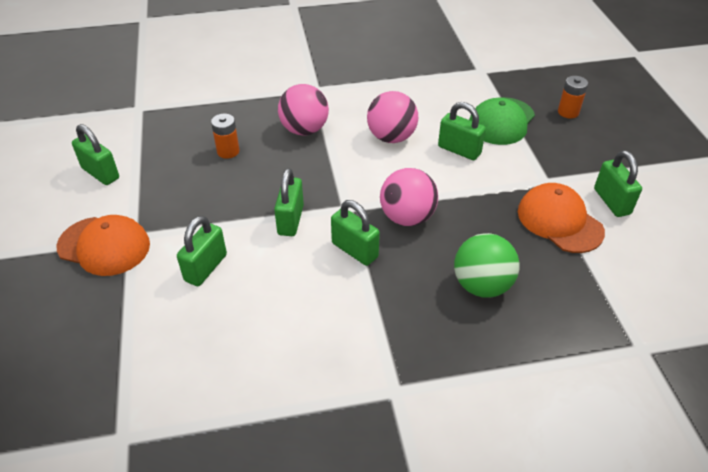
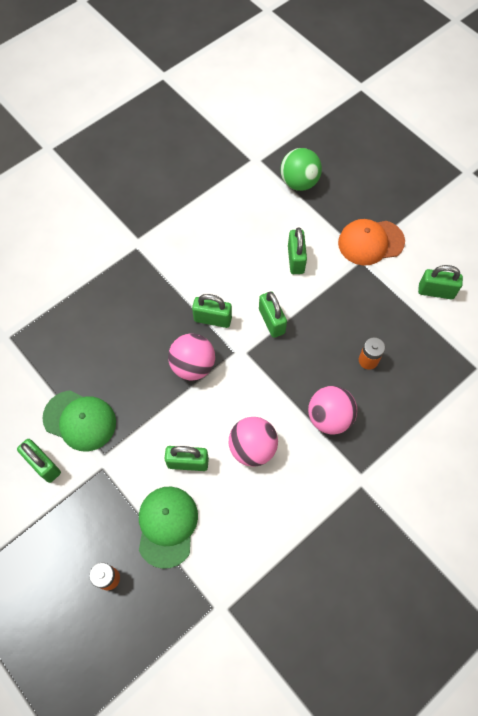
camera: 150 degrees right, 20 degrees up
green ball [454,233,519,298] -> green ball moved to [280,148,322,191]
orange cap [518,183,605,253] -> green cap [42,390,116,451]

